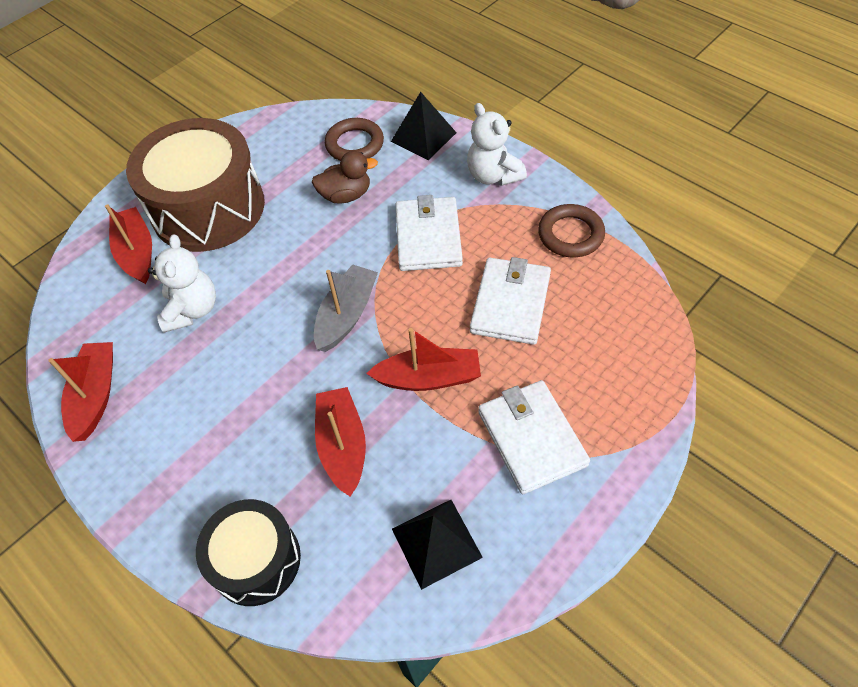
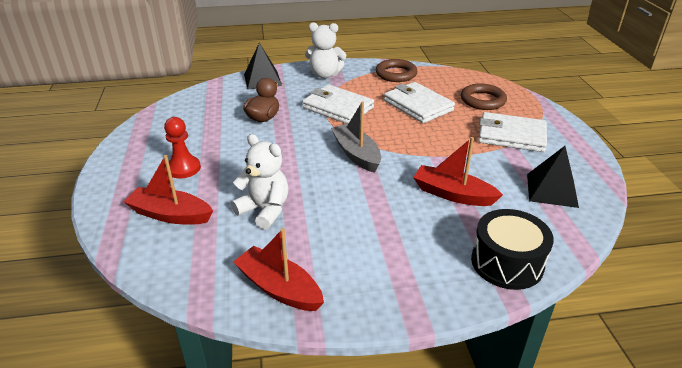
camera: 55 degrees left, 20 degrees down
brown drum [126,118,265,252] -> red pawn [164,117,201,178]
brown ring [325,118,384,161] -> brown ring moved to [461,83,507,110]
red boat [366,328,481,391] -> none

